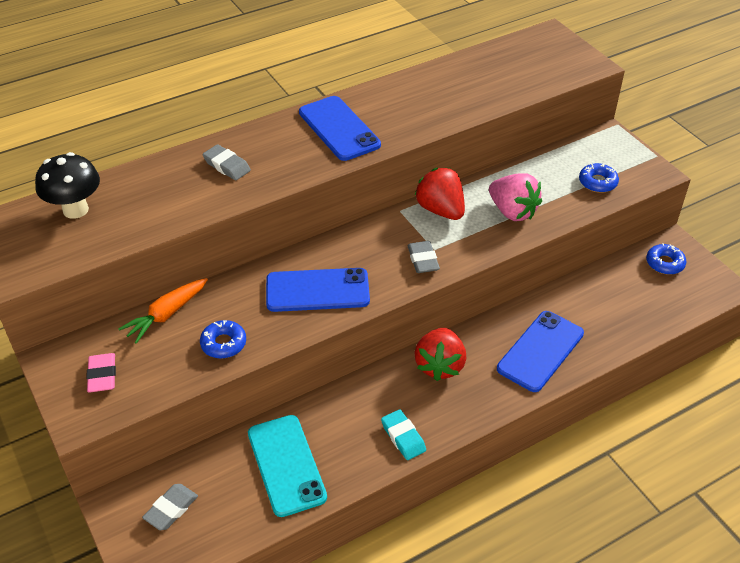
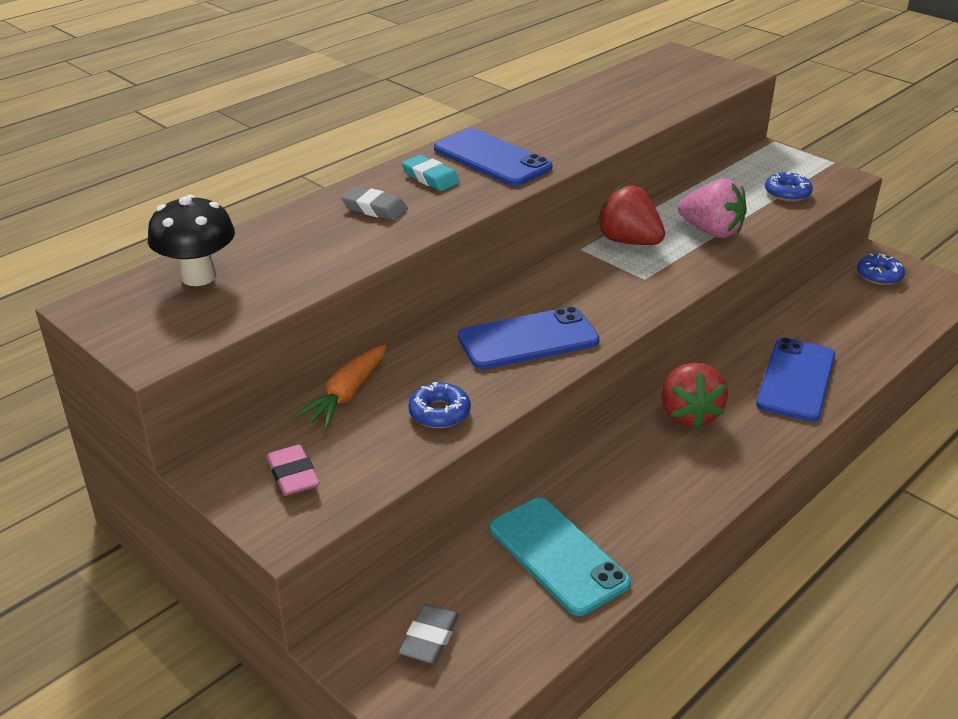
camera: 15 degrees left, 10 degrees down
turquoise eraser [381,409,426,460] -> turquoise eraser moved to [402,155,460,191]
grey eraser [407,241,440,273] -> none

